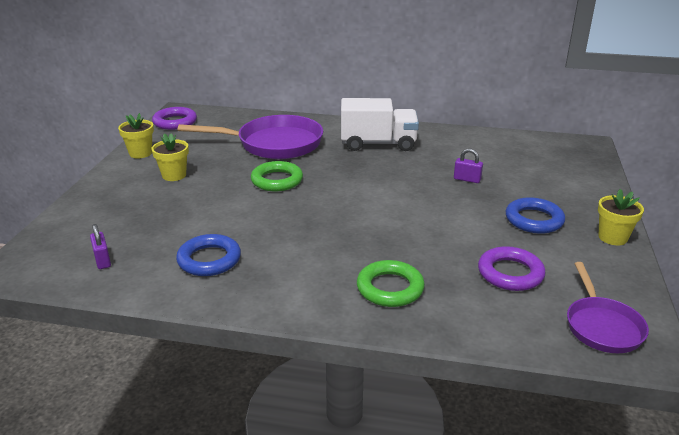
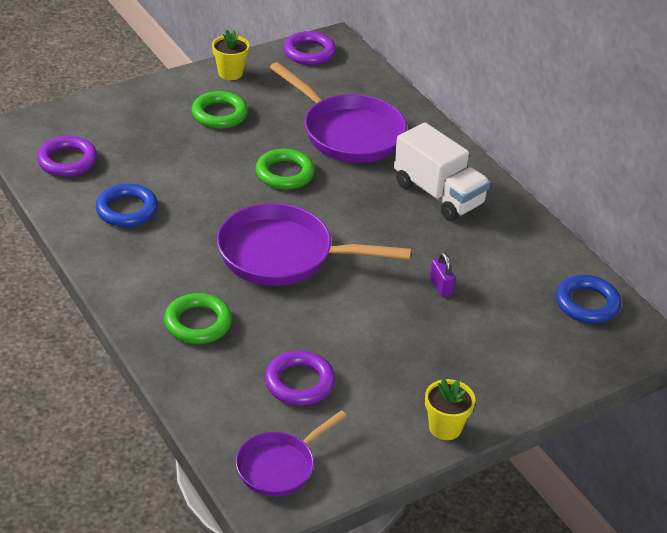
camera: 45 degrees right, 10 degrees up
purple padlock [90,224,111,269] -> purple ring [37,136,97,177]
yellow flower pot [151,133,189,181] -> green ring [192,91,248,129]
blue ring [505,197,565,234] -> blue ring moved to [556,275,621,324]
none -> purple pan [217,203,411,286]

